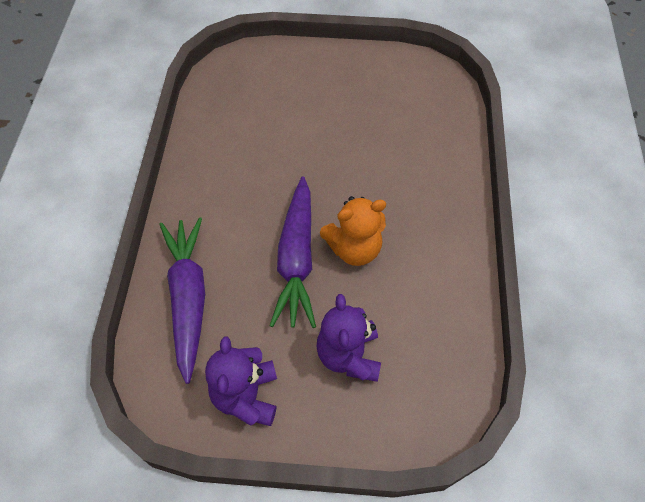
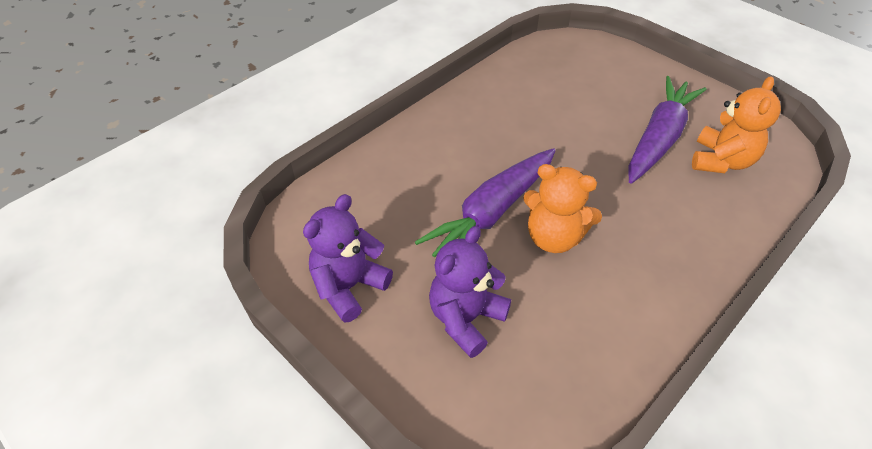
camera: 40 degrees right, 10 degrees down
purple carrot [159,217,205,384] -> purple carrot moved to [628,76,707,184]
none -> orange teddy bear [692,76,781,173]

